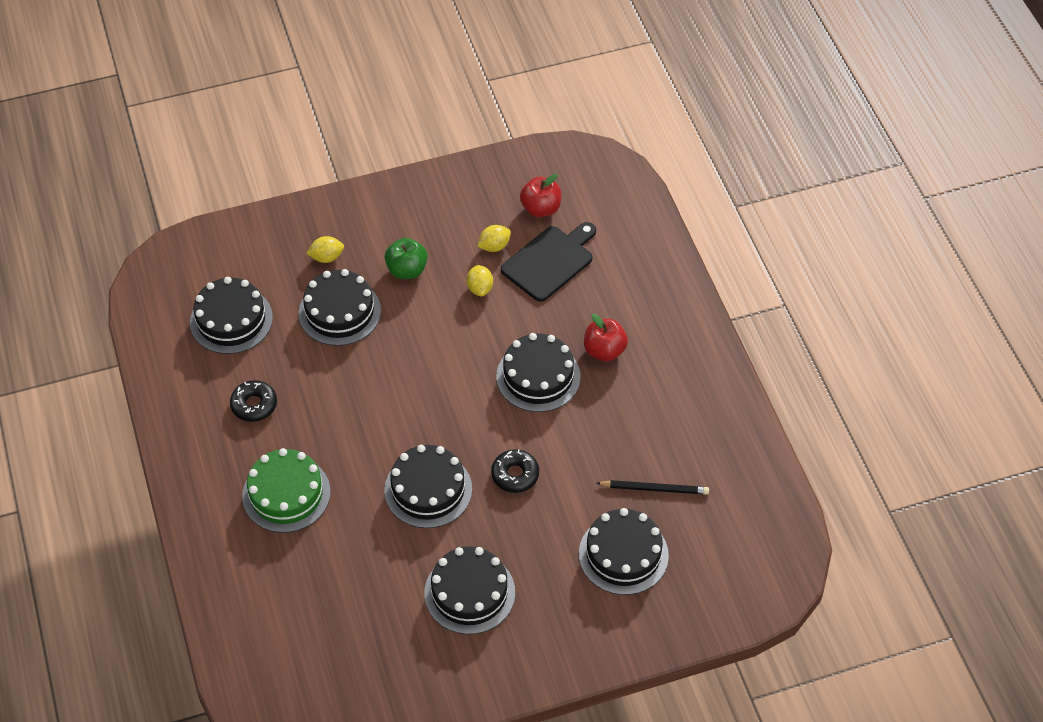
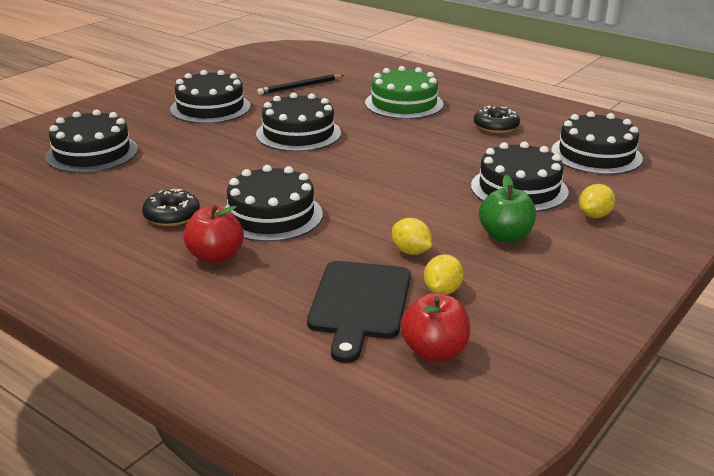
camera: 145 degrees right, 25 degrees down
black donut [491,449,539,493] -> black donut moved to [142,189,200,226]
black pencil [596,480,709,494] -> black pencil moved to [257,74,344,95]

